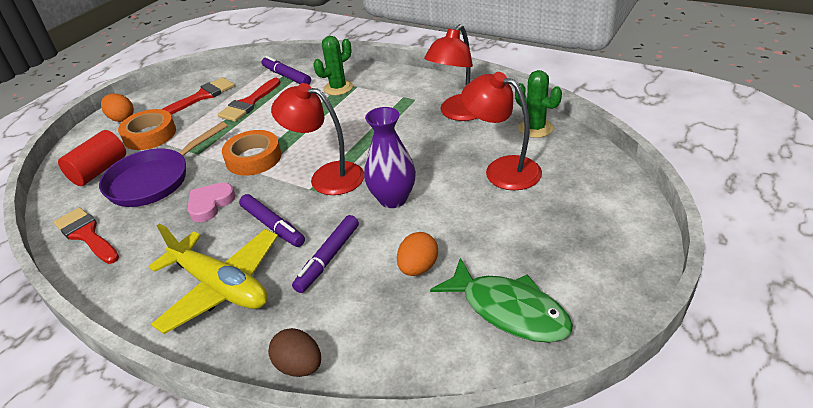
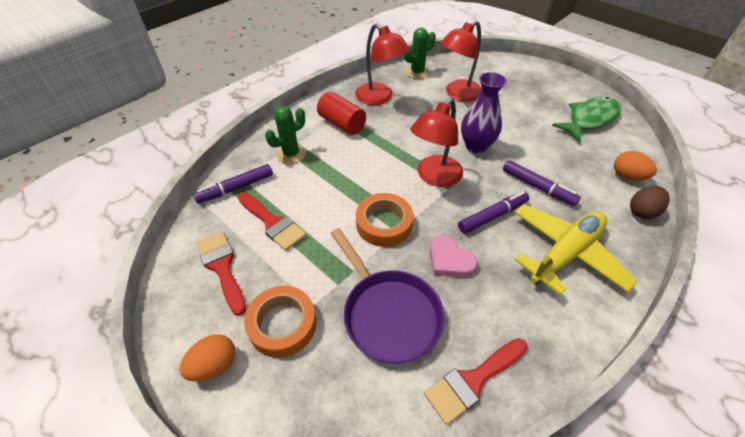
camera: 80 degrees left, 10 degrees up
red cylinder [58,130,126,186] -> red cylinder moved to [317,92,366,135]
green cactus [313,36,353,96] -> green cactus turned 75 degrees clockwise [265,106,306,164]
orange egg [397,232,438,276] -> orange egg moved to [614,151,657,181]

